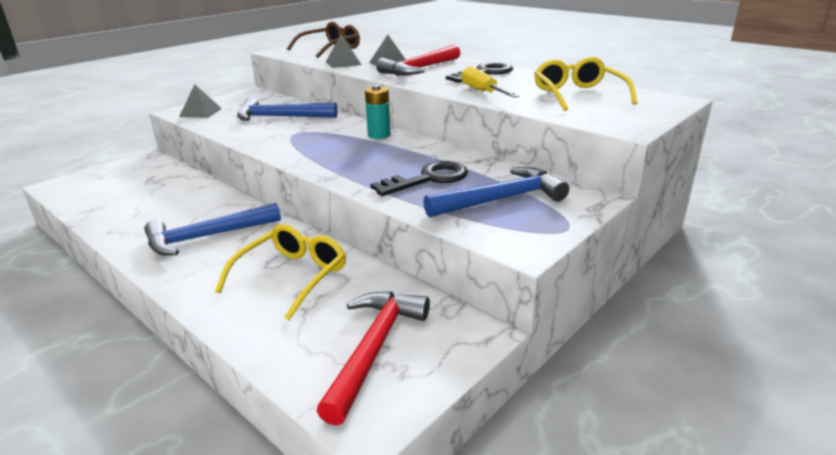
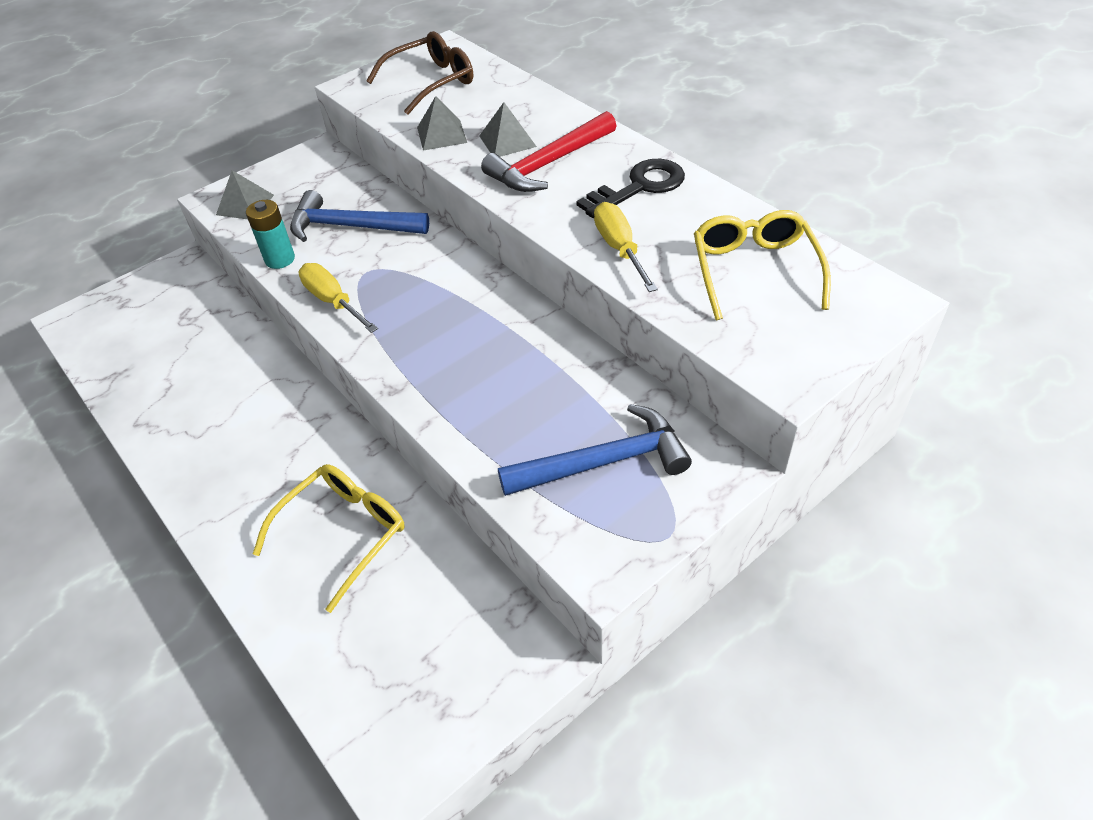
camera: 10 degrees right, 20 degrees up
blue hammer [144,203,281,256] -> none
red hammer [317,291,430,426] -> none
turquoise battery [365,85,390,139] -> turquoise battery moved to [246,200,295,269]
black key [370,161,468,196] -> none
none -> yellow screwdriver [299,263,378,333]

